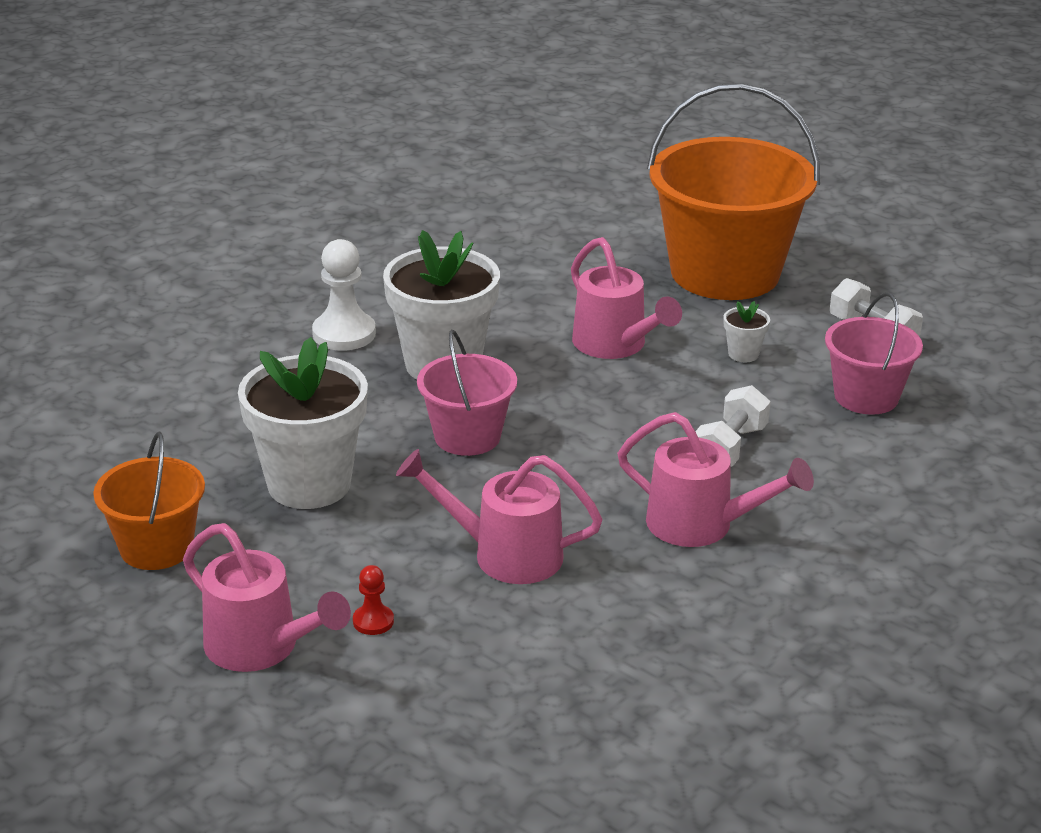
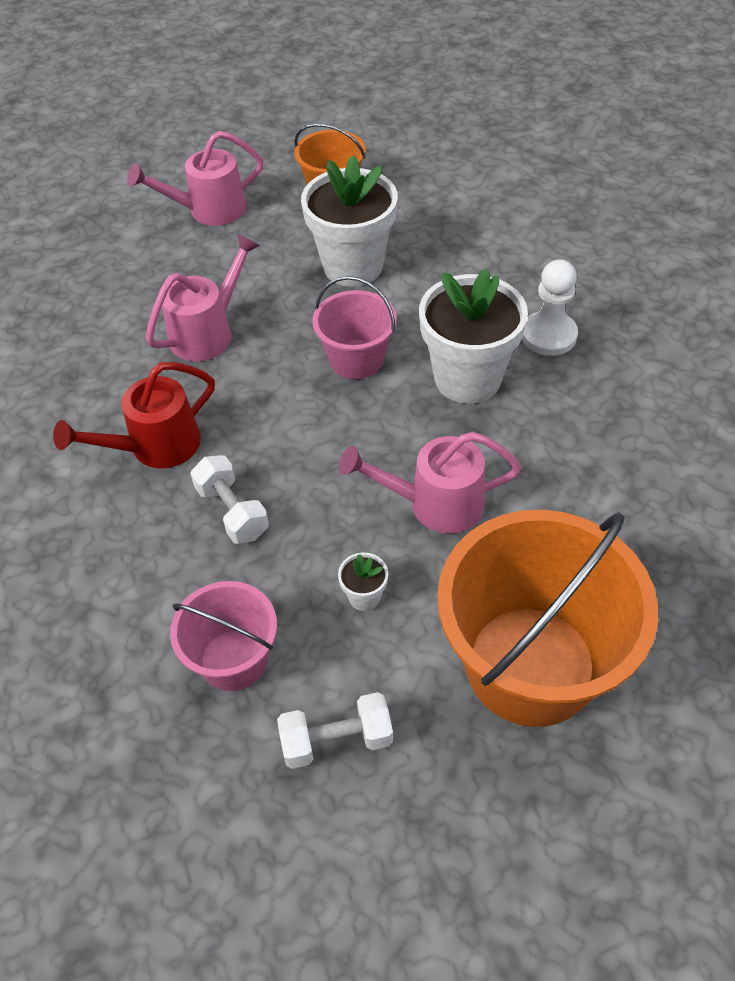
camera: 120 degrees right, 20 degrees up
red pawn [353,565,394,635] -> none
pink watering can [617,412,814,547] -> red watering can [53,362,215,468]

